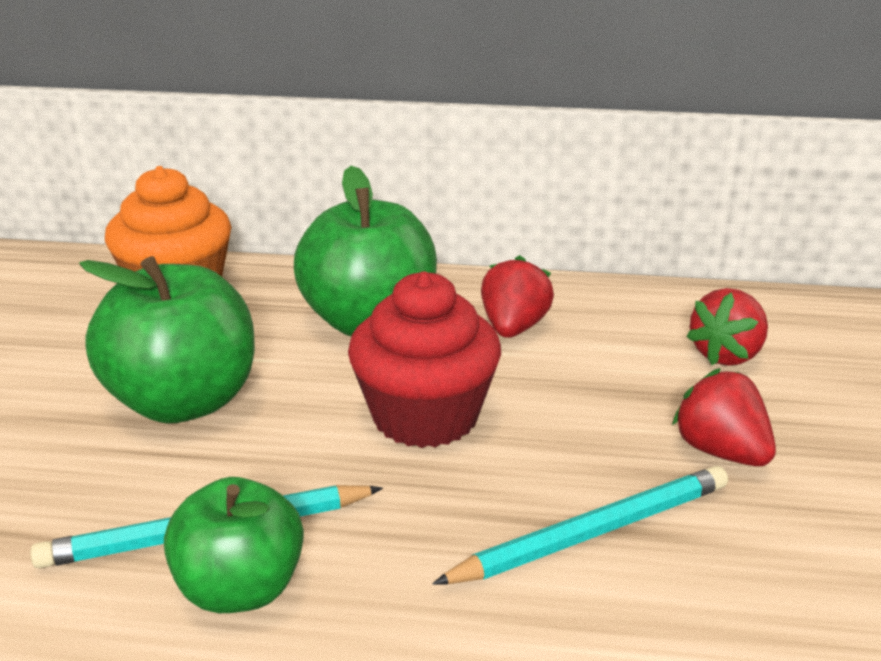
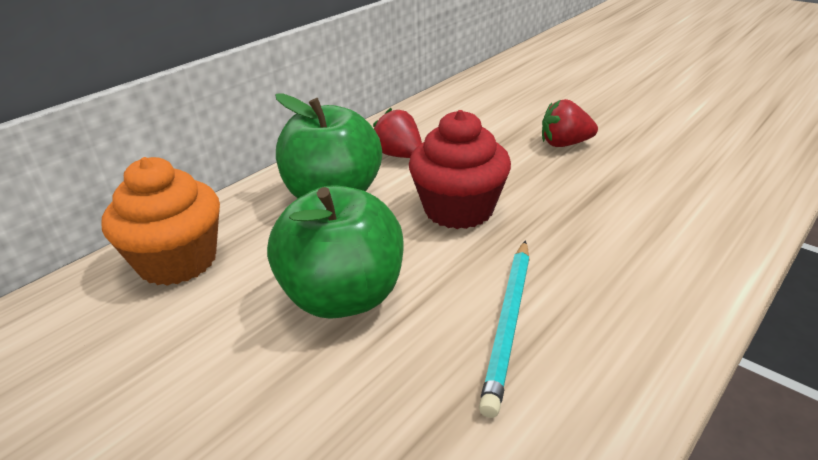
camera: 55 degrees left, 5 degrees up
green apple [164,477,304,613] -> none
turquoise pencil [432,466,728,585] -> none
red strawberry [686,288,768,366] -> none

